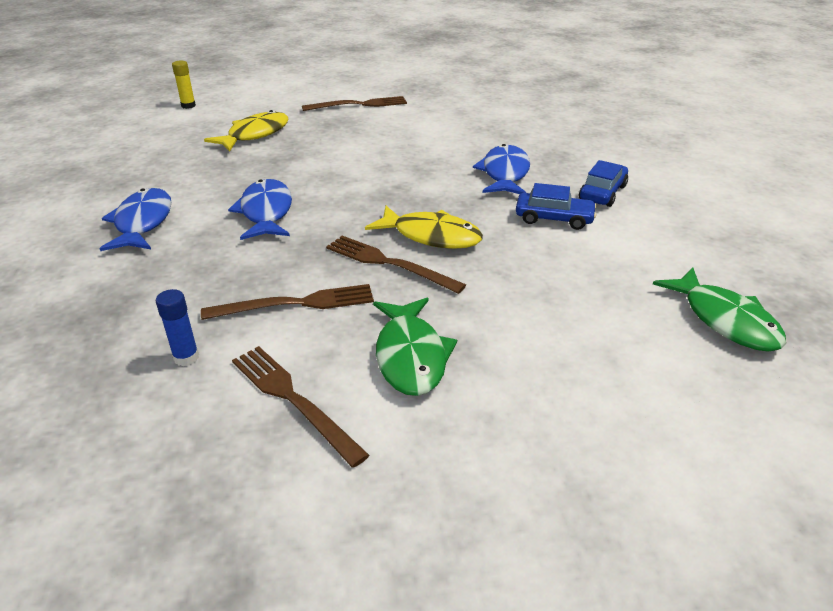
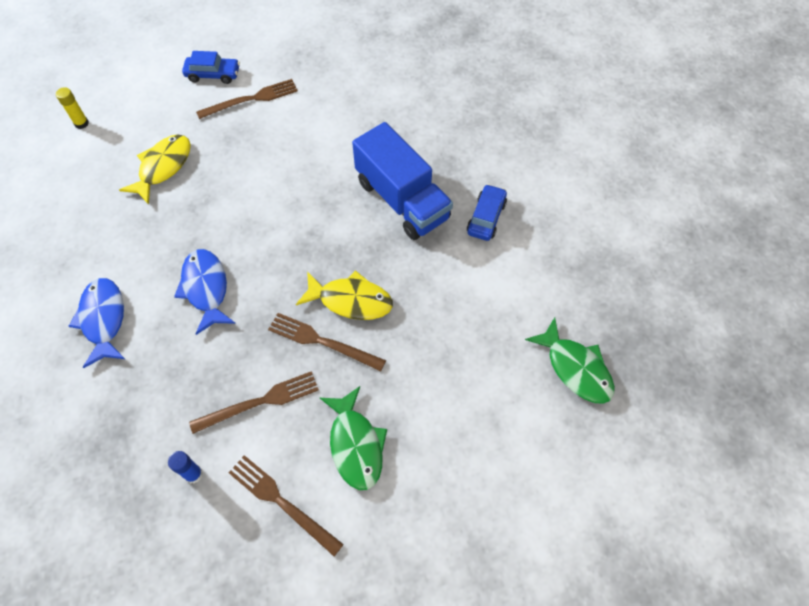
camera: 10 degrees left, 25 degrees up
blue fish [473,144,530,194] -> blue truck [352,122,453,240]
blue car [516,183,597,230] -> blue car moved to [182,51,240,84]

